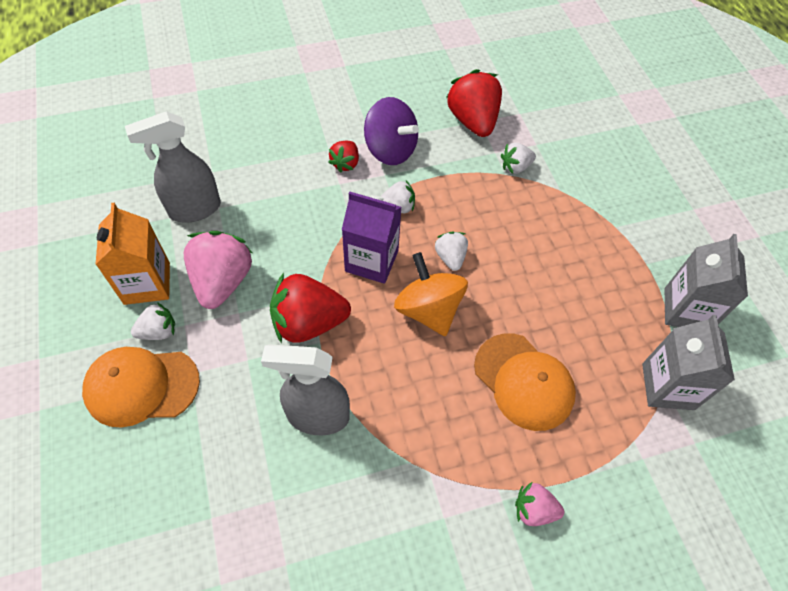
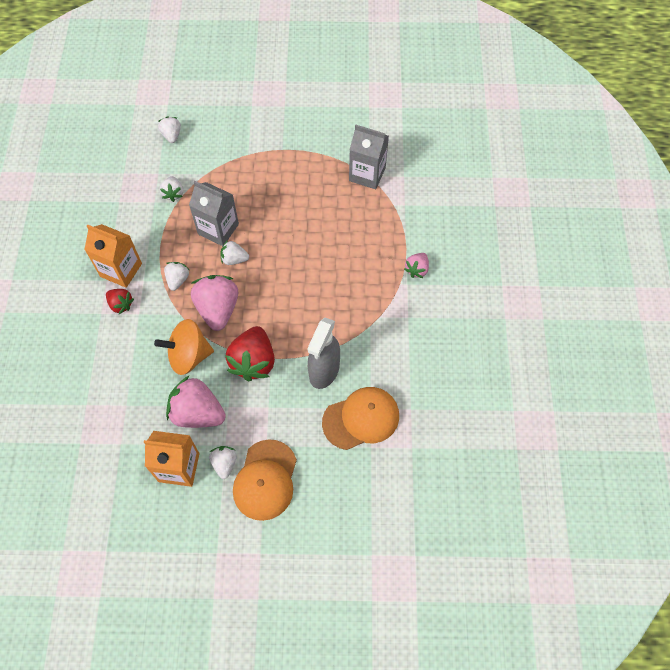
camera: 70 degrees left, 5 degrees up
grey spray bottle [125,111,221,222] -> none
purple carton [342,192,402,284] -> pink strawberry [191,275,238,331]
purple spinning top [364,97,419,165] -> orange carton [84,224,142,288]
orange spinning top [394,252,468,336] -> orange spinning top moved to [154,319,214,375]
red strawberry [446,69,502,137] -> none
orange cap [474,333,576,431] -> orange cap moved to [322,387,399,450]
grey carton [665,234,748,327] -> grey carton moved to [189,181,239,246]
none -> white strawberry [158,116,181,143]

